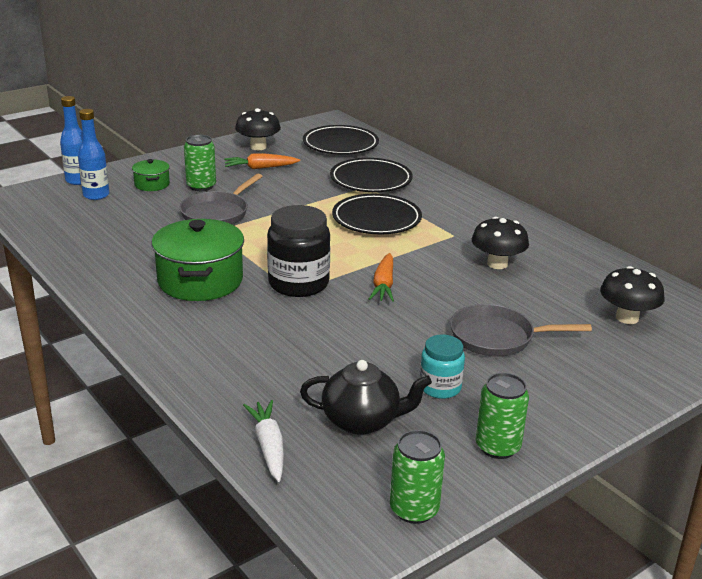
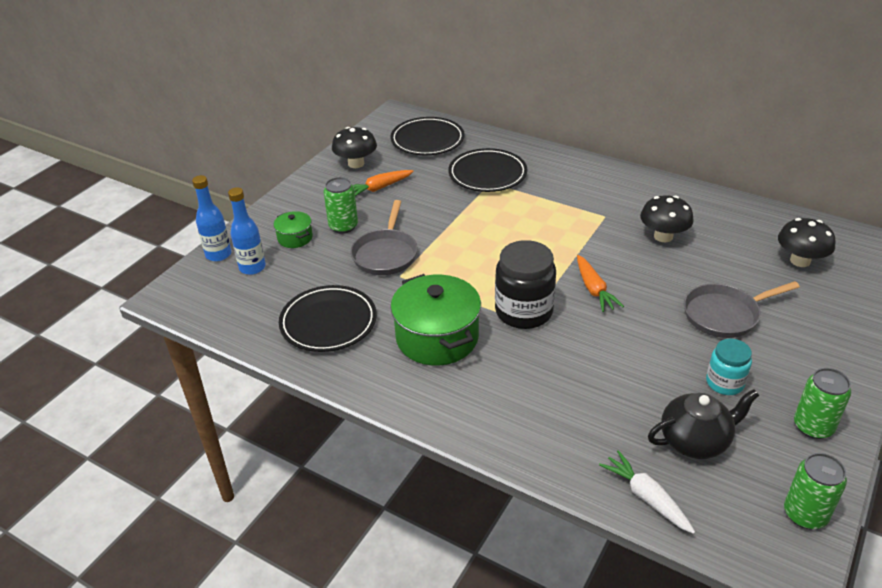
camera: 20 degrees left, 10 degrees up
black plate [332,194,422,234] -> black plate moved to [279,285,377,352]

